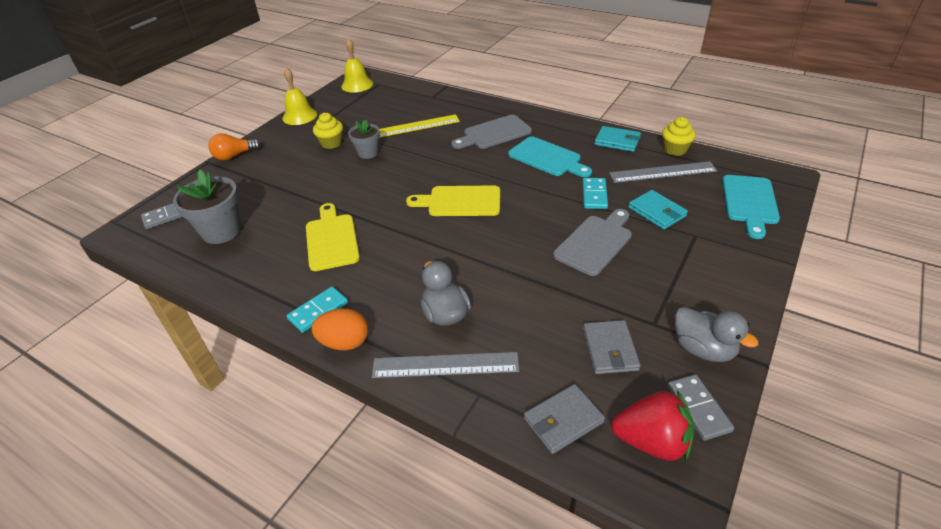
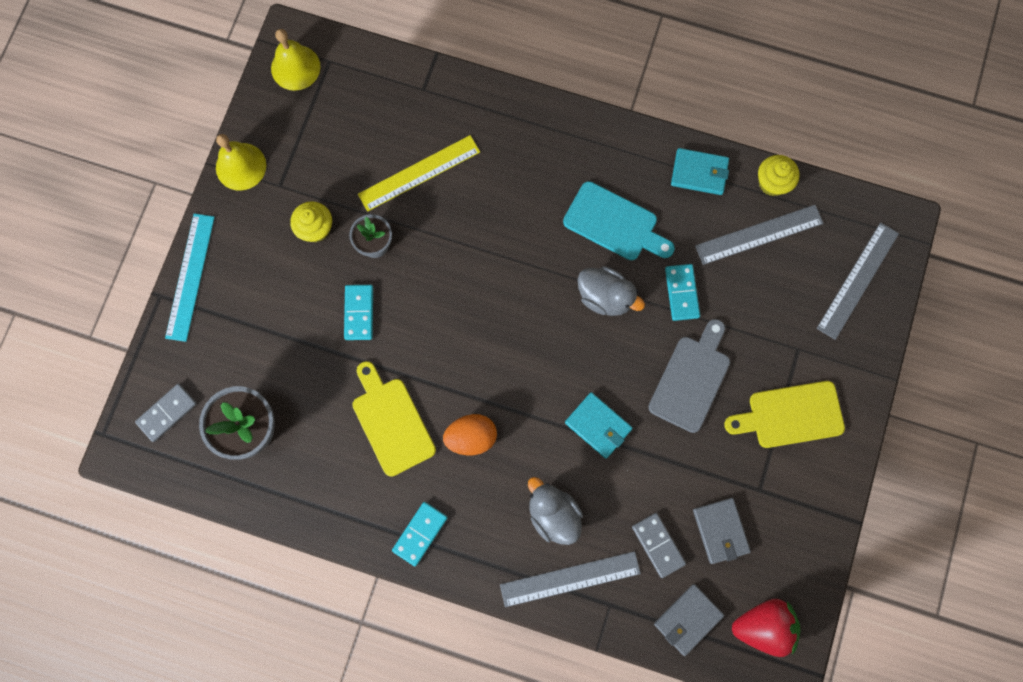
camera: 15 degrees left, 35 degrees up
orange light bulb [208,133,261,160] -> turquoise ruler [165,213,215,342]
orange egg [311,308,368,351] -> orange egg moved to [443,414,497,455]
yellow cutting board [406,185,500,216] -> yellow cutting board moved to [724,381,845,448]
grey cutting board [452,115,532,149] -> none
turquoise wallet [628,190,688,229] -> turquoise wallet moved to [565,392,633,459]
grey domino [667,374,734,441] -> grey domino moved to [632,513,686,578]
grey duck [675,307,758,362] -> grey duck moved to [577,266,645,316]
turquoise cutting board [722,175,780,239] -> grey ruler [817,222,899,340]
none -> turquoise domino [344,285,373,340]

